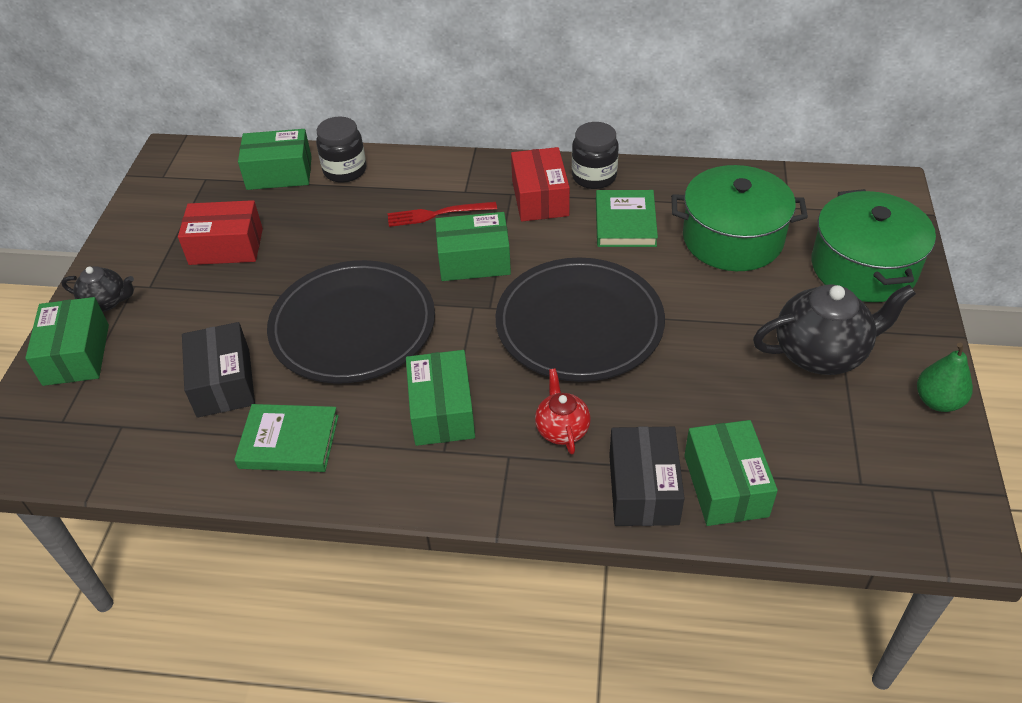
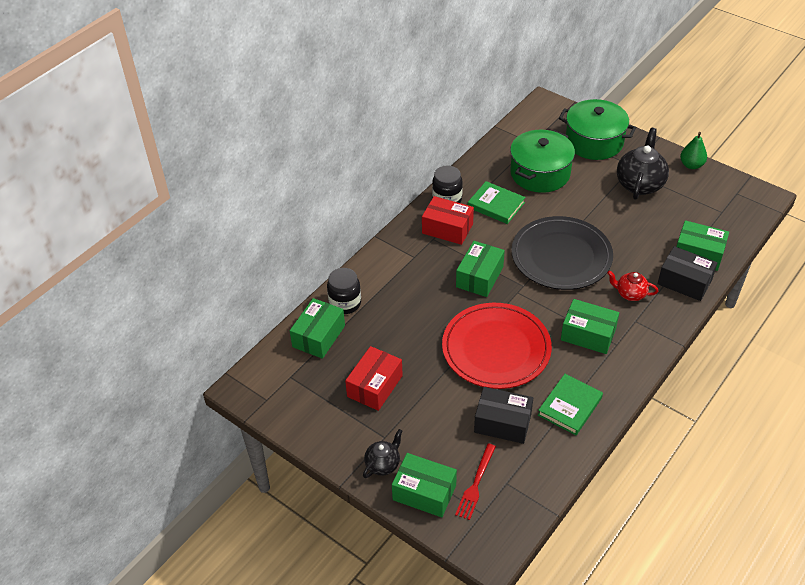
camera: 60 degrees left, 0 degrees up
black plate [267,260,435,384] -> red plate [442,303,552,389]
red fork [388,202,497,227] -> red fork moved to [455,443,496,520]

